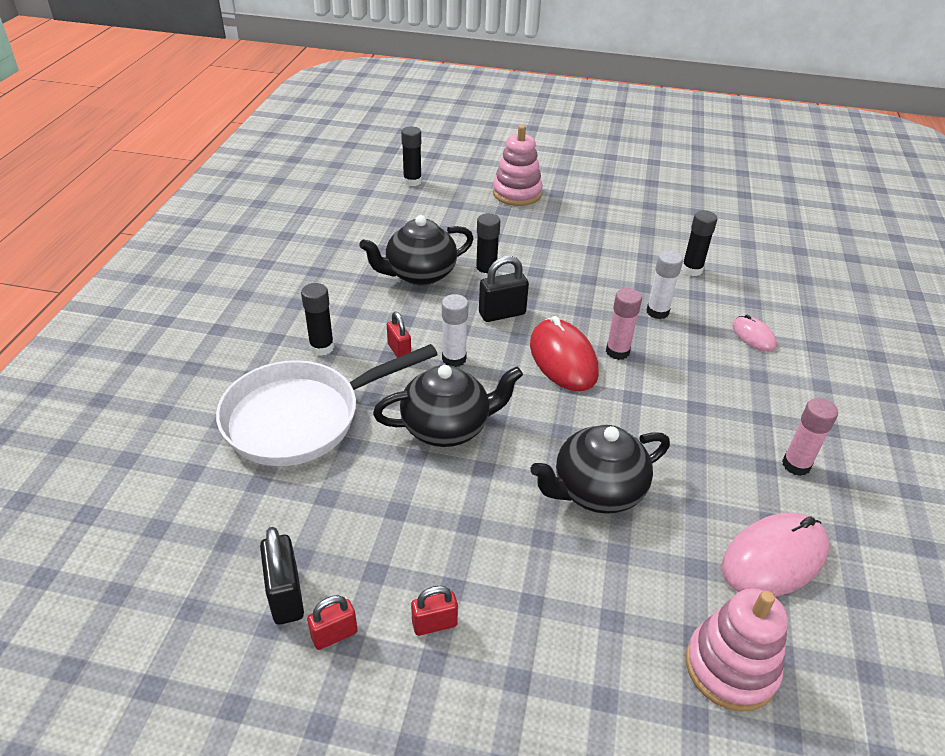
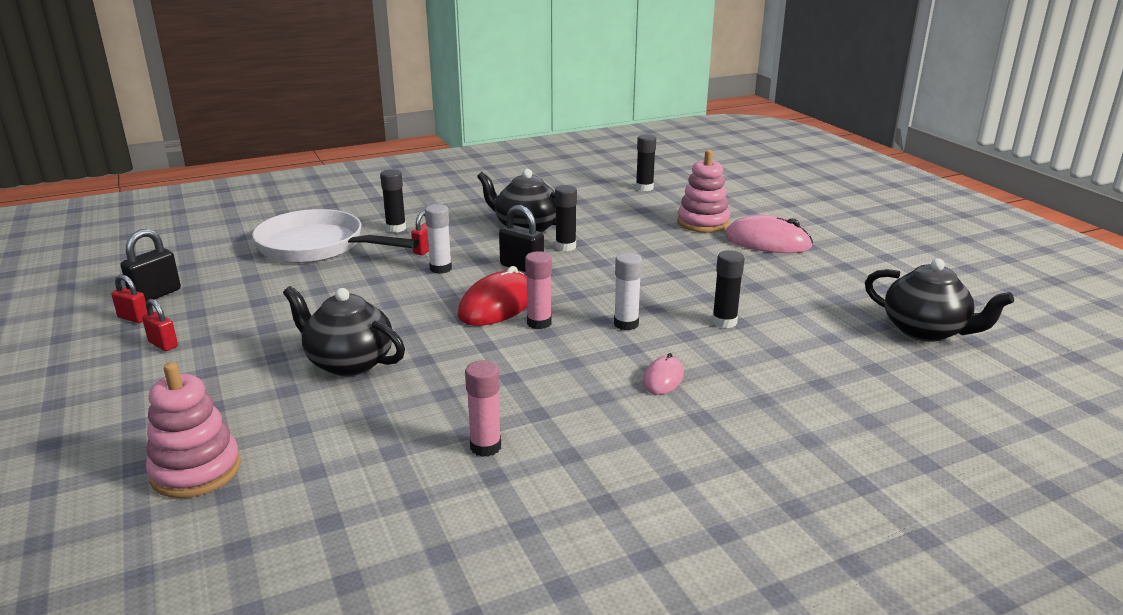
camera: 55 degrees right, 15 degrees down
black teapot [373,365,523,447] -> black teapot moved to [865,258,1014,342]
pink mouse [722,512,829,597] -> pink mouse moved to [725,215,813,253]

